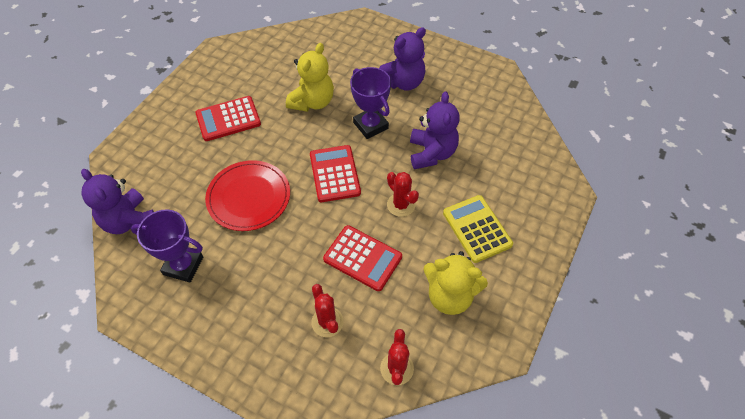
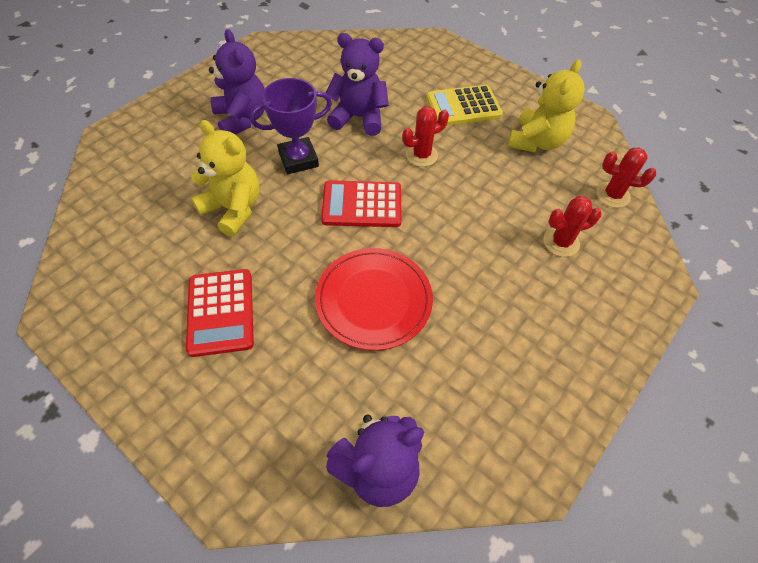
camera: 80 degrees left, 0 degrees up
purple trophy [131,209,203,282] -> none
red calculator [323,225,402,291] -> none

